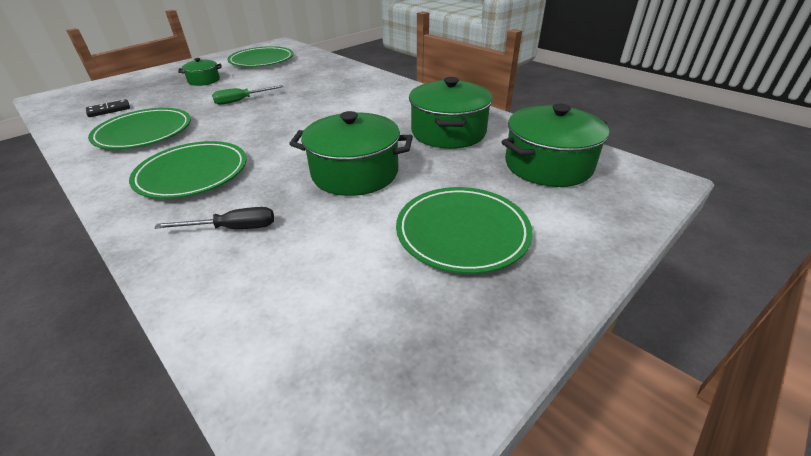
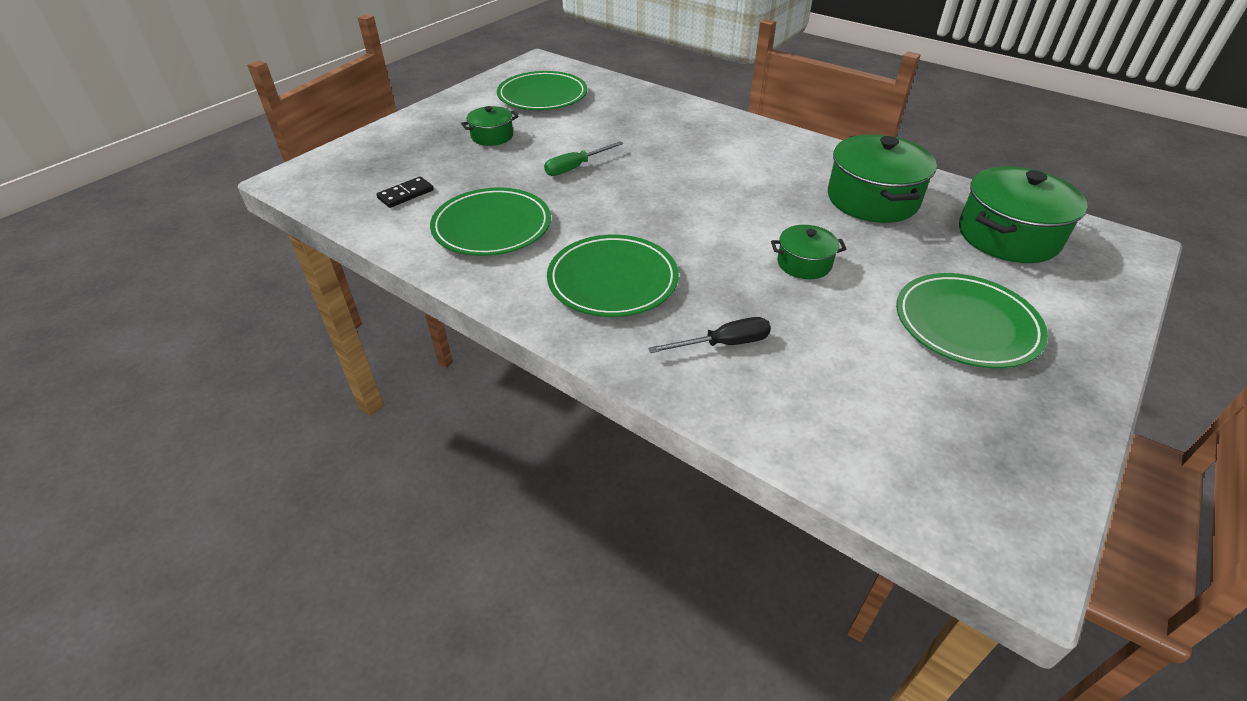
camera: 10 degrees left, 5 degrees up
green pot [289,111,413,196] -> green pot [771,225,846,279], size x0.53

